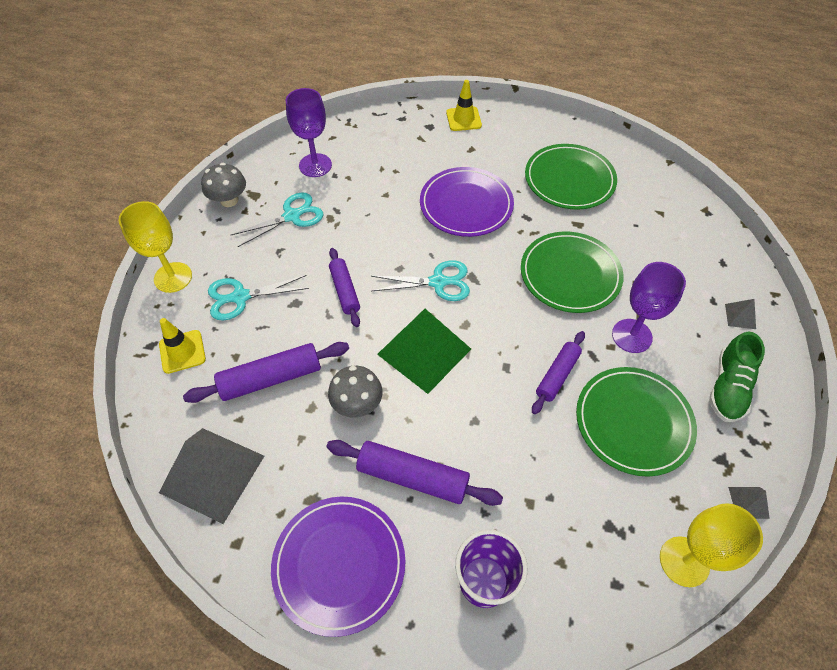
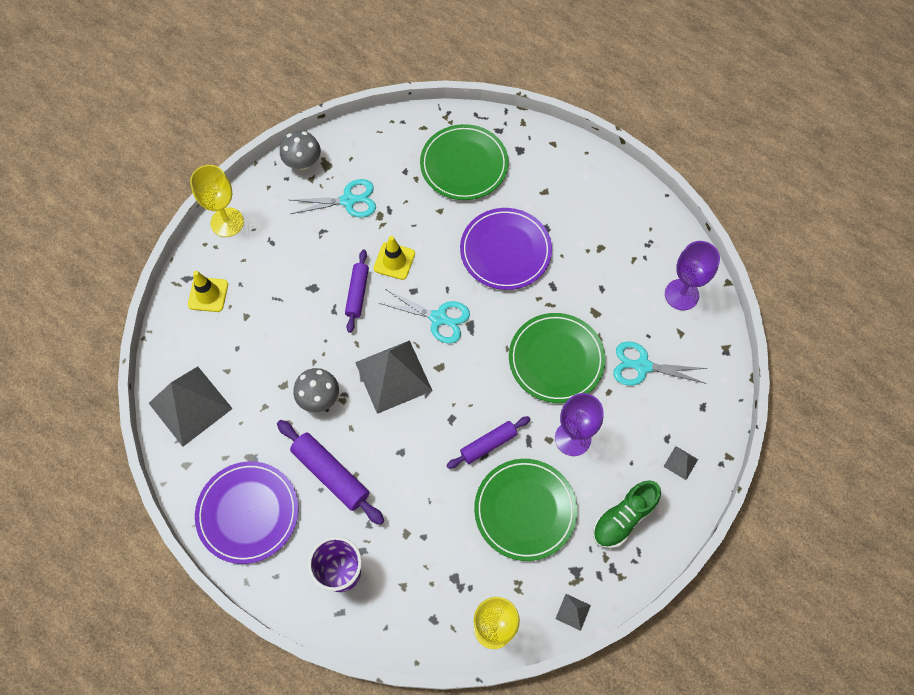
camera: 25 degrees right, 10 degrees up
purple rolling pin [183,342,349,403] -> none
turquoise scissors [208,275,309,321] -> turquoise scissors moved to [613,341,707,386]
purple goblet [286,88,332,177] -> purple goblet moved to [665,241,720,310]
green pyramid [377,309,471,394] -> grey pyramid [355,340,433,414]
yellow traffic cone [446,80,482,131] -> yellow traffic cone moved to [374,236,415,280]
green plate [525,144,617,210] -> green plate moved to [420,124,508,200]

